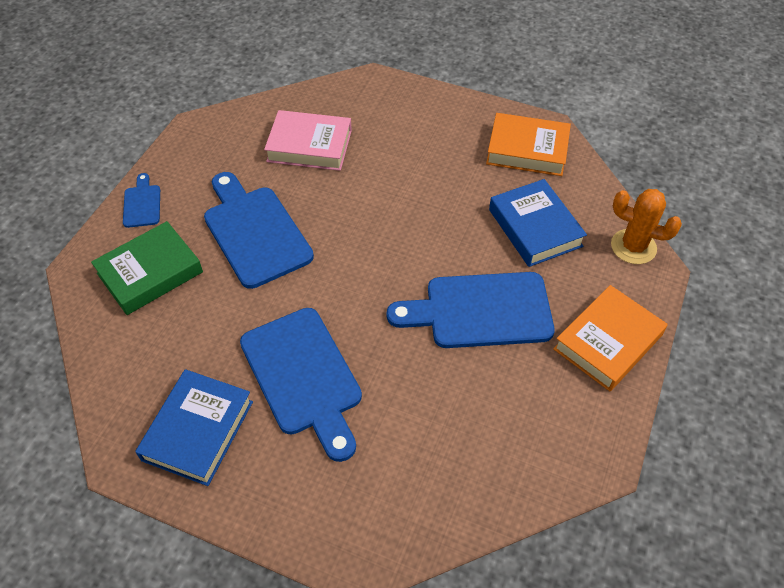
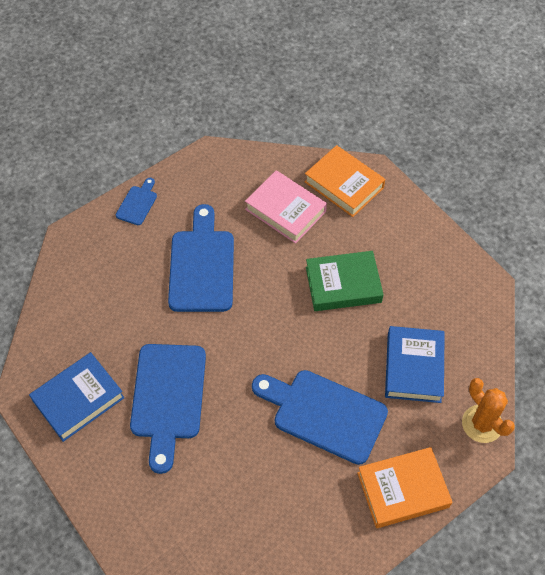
camera: 30 degrees right, 5 degrees up
green book [91,221,203,315] -> green book moved to [306,251,384,311]
orange book [486,113,571,176] -> orange book moved to [305,145,385,217]

